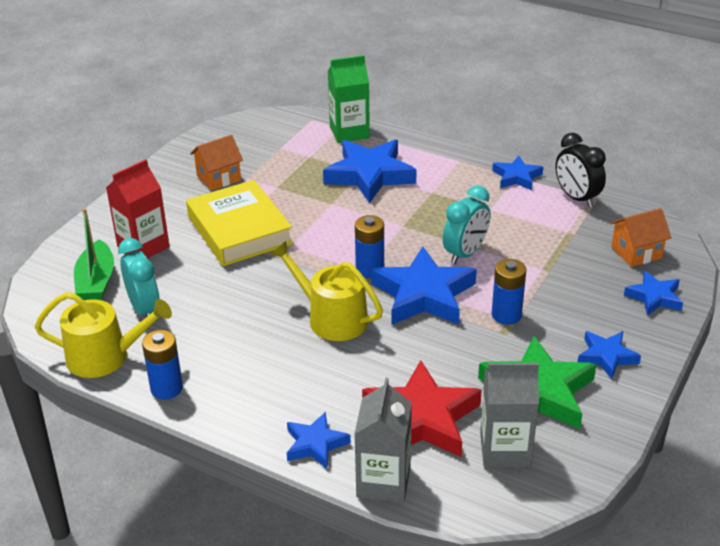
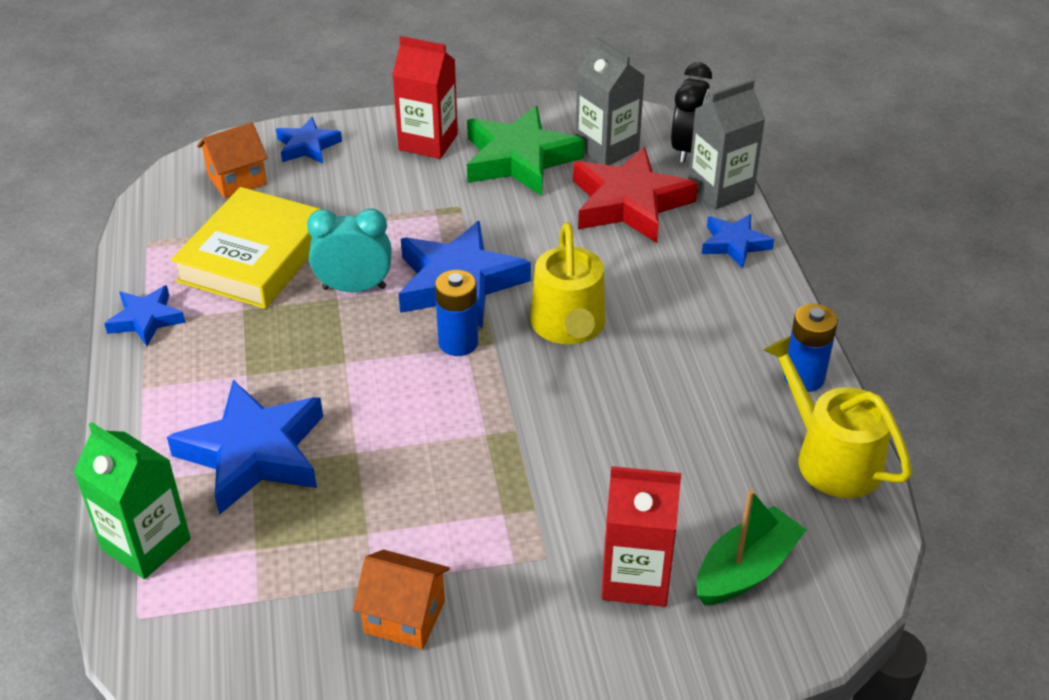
camera: 130 degrees left, 5 degrees up
turquoise clock [118,238,160,316] -> none
yellow book [186,180,293,266] -> yellow book moved to [171,187,320,309]
blue battery [492,259,526,325] -> none
black clock [555,133,606,208] -> black clock moved to [671,62,712,163]
blue star [578,331,641,379] -> red carton [392,36,458,159]
orange house [610,208,671,267] -> orange house turned 60 degrees counterclockwise [197,122,268,198]

